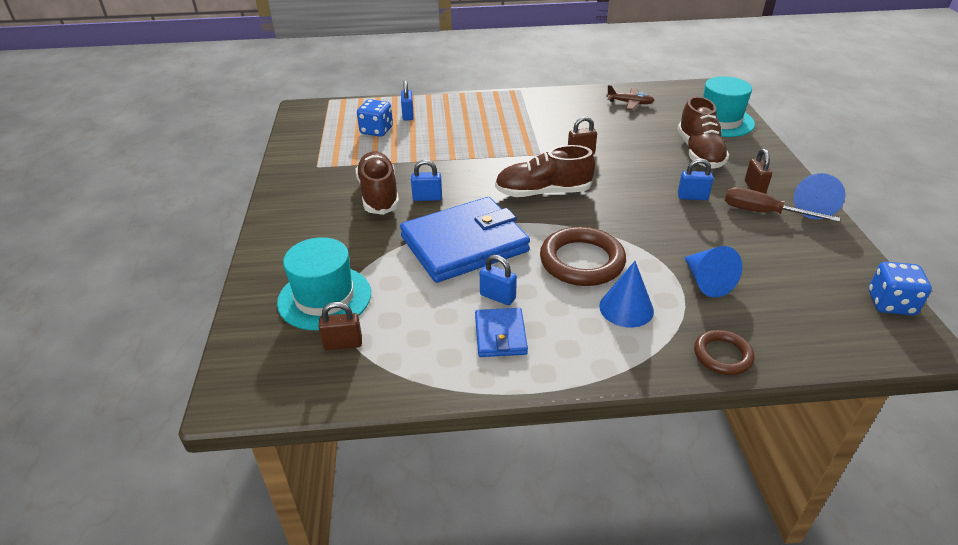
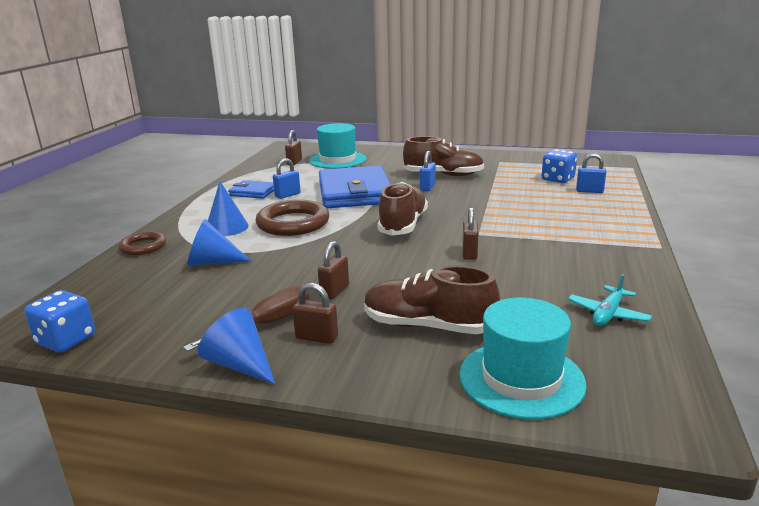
camera: 110 degrees right, 15 degrees down
brown plane [606,85,655,110] -> turquoise plane [568,274,652,326]
blue padlock [678,158,714,200] -> brown padlock [318,241,349,300]

